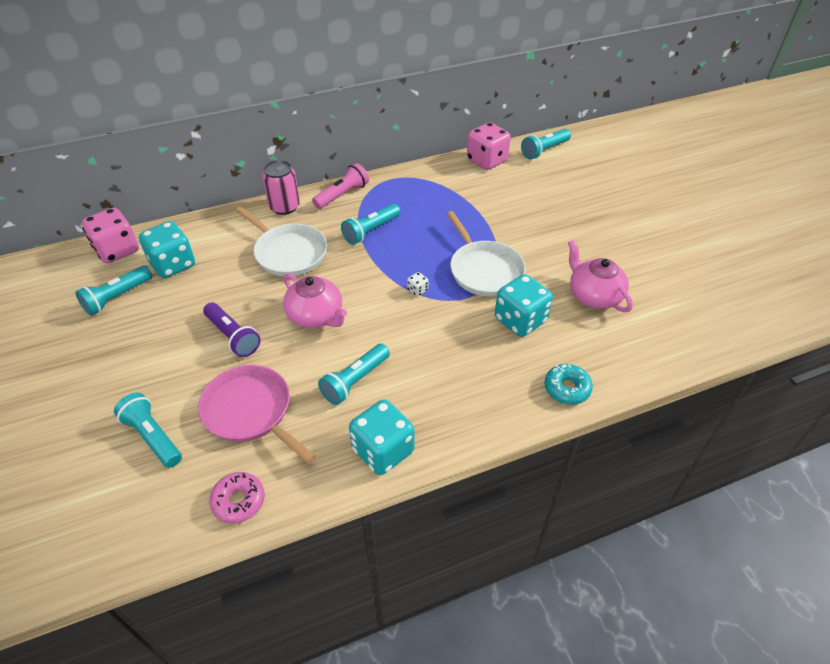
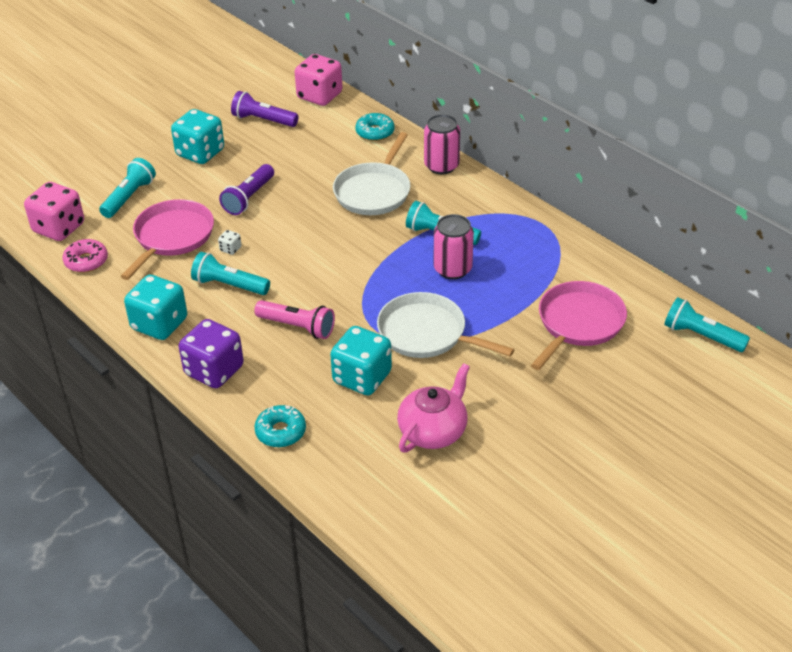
camera: 70 degrees right, 5 degrees down
turquoise flashlight [75,266,152,316] -> purple flashlight [231,91,299,127]
turquoise dice [139,221,195,278] -> turquoise dice moved to [171,109,224,164]
pink teapot [283,273,347,328] -> none
pink flashlight [312,163,369,209] -> pink flashlight moved to [254,300,335,339]
white dice [407,272,428,296] -> white dice moved to [218,230,241,255]
white pan [447,211,526,296] -> white pan turned 75 degrees clockwise [377,292,515,358]
pink dice [467,122,511,170] -> pink dice moved to [24,182,84,241]
none -> purple dice [179,319,244,388]
none -> turquoise donut [355,113,395,141]
none -> pink can [434,214,474,279]
none -> pink pan [531,281,627,370]

